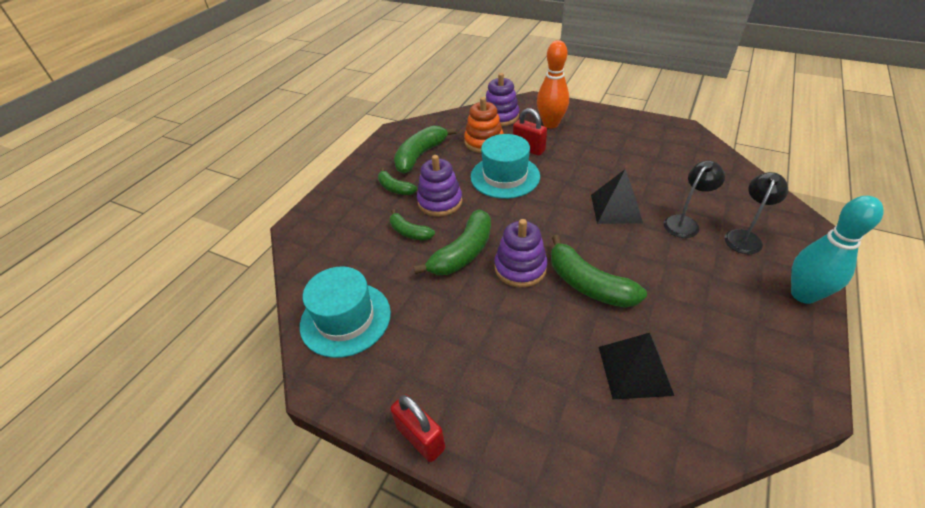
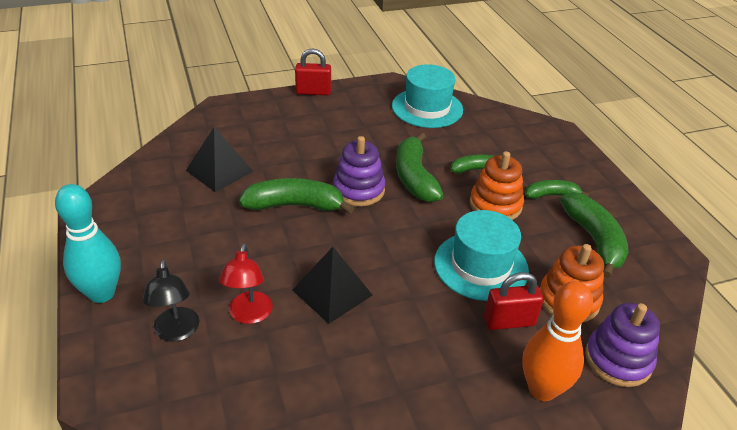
camera: 130 degrees right, 5 degrees down
purple stacking toy [417,155,462,217] -> orange stacking toy [470,151,524,220]
black lamp [664,160,725,238] -> red lamp [219,244,273,324]

